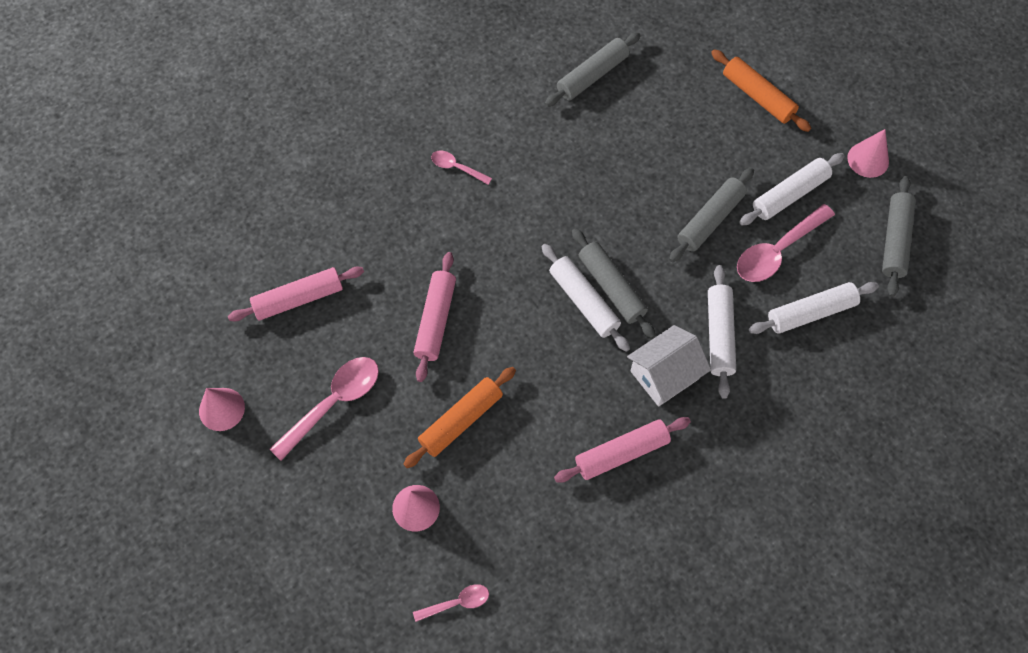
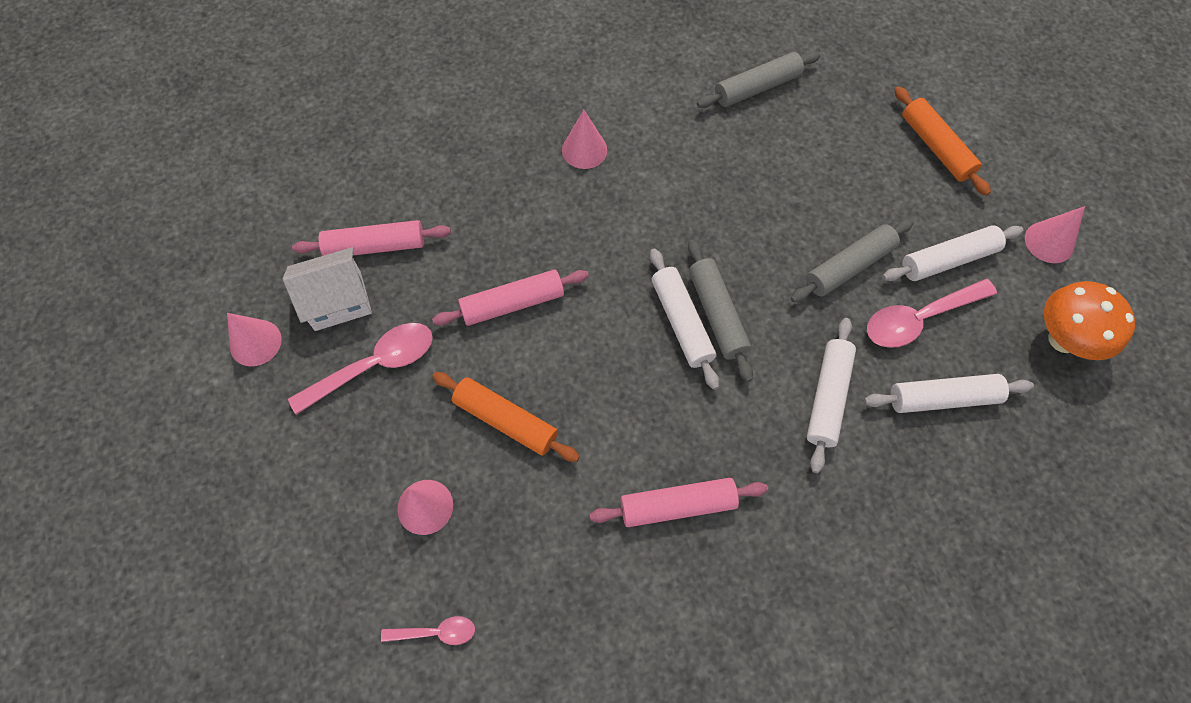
camera: 15 degrees right, 0 degrees up
orange rolling pin [403,367,516,468] -> orange rolling pin turned 60 degrees clockwise [432,372,580,462]
pink rolling pin [413,252,456,382] -> pink rolling pin turned 45 degrees clockwise [432,270,589,326]
pink spoon [431,150,492,185] -> pink cone [562,110,607,169]
white house [627,325,711,407] -> white house moved to [283,247,372,331]
grey rolling pin [882,176,916,297] -> orange mushroom [1044,281,1135,360]

